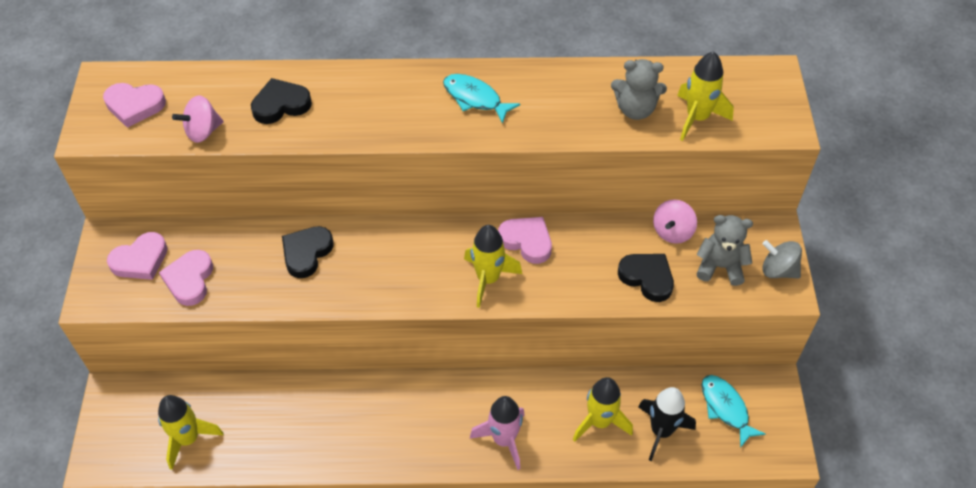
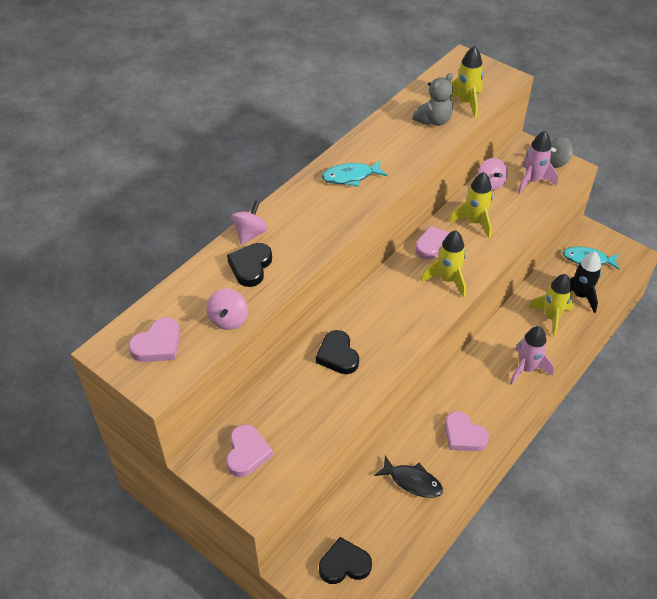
camera: 50 degrees left, 5 degrees down
yellow rocket [158,395,223,470] -> yellow rocket moved to [449,172,493,238]
pink heart [159,250,213,306] -> pink heart moved to [445,411,489,451]
black heart [618,254,674,302] -> black heart moved to [319,537,372,584]
grey teddy bear [696,215,753,286] -> pink rocket [518,131,558,194]
none -> pink spinning top [232,200,268,245]
none -> black fish [374,456,443,498]

